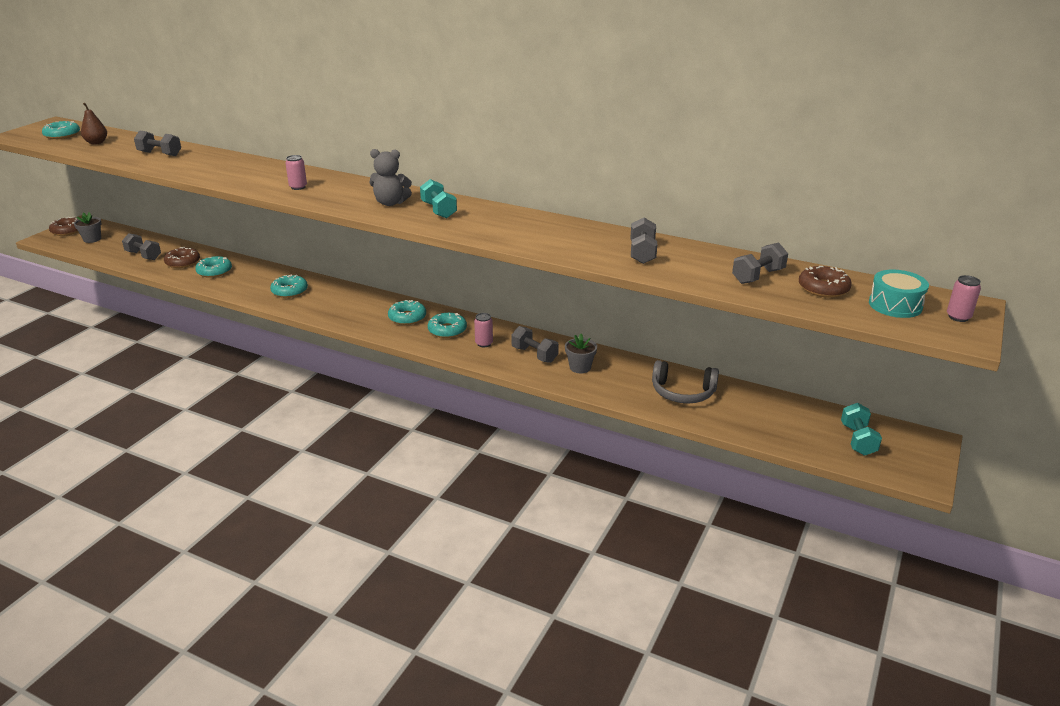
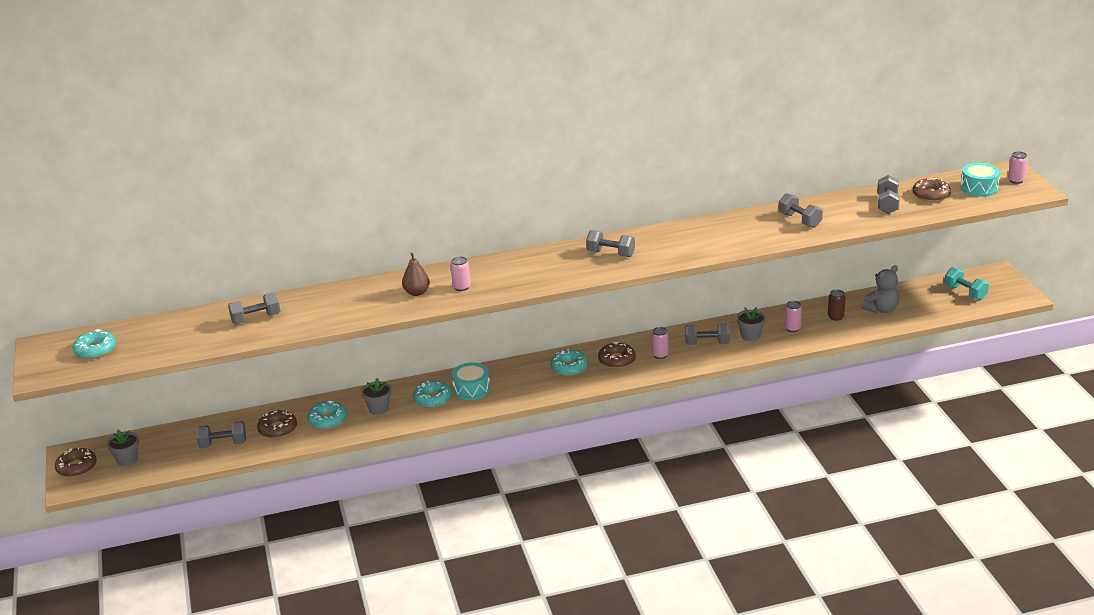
camera: 40 degrees left, 0 degrees up
brown pear [81,103,107,145] -> brown pear moved to [402,253,430,296]
grey teddy bear [370,149,412,206] -> grey teddy bear moved to [861,265,899,313]
turquoise dumbbell [420,179,457,218] -> grey dumbbell [586,230,635,257]
turquoise donut [428,313,467,338] -> brown donut [598,342,636,369]
grey headphones [652,360,719,403] -> brown can [828,289,845,321]
none -> grey flower pot [361,378,391,415]
none -> turquoise drum [452,362,490,400]
none -> pink can [785,301,802,332]

